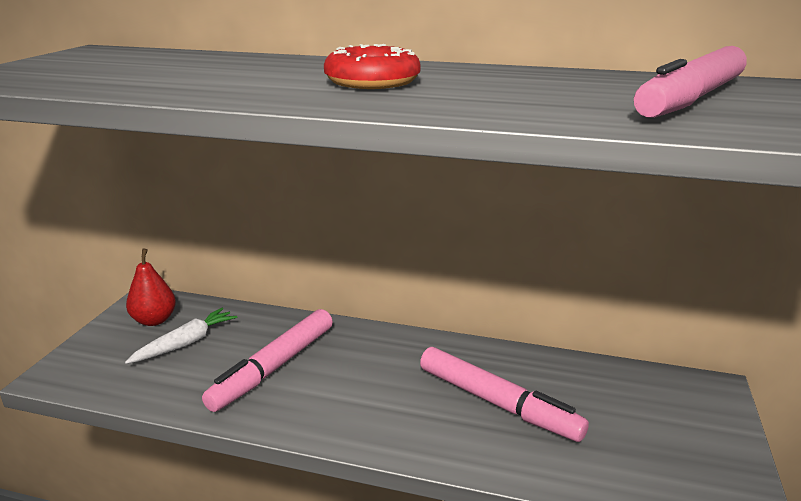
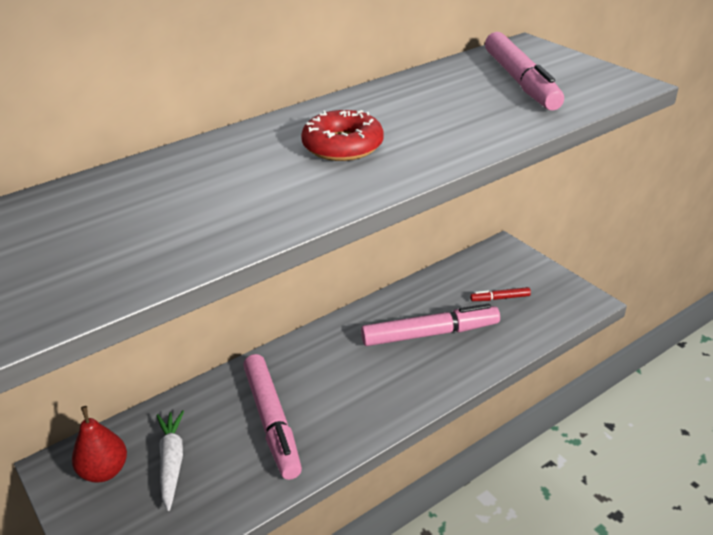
camera: 50 degrees left, 10 degrees up
none -> red marker [470,287,531,301]

